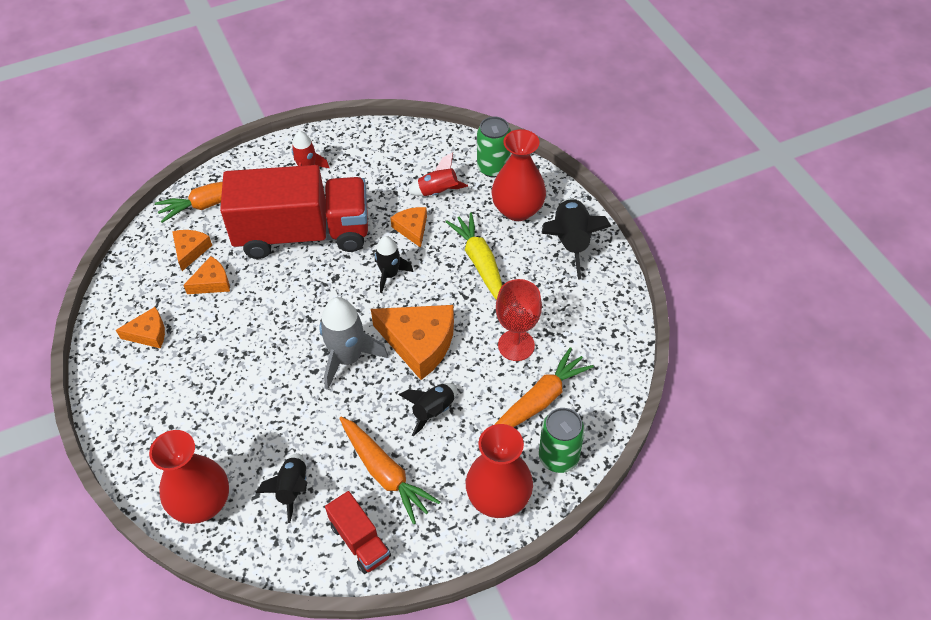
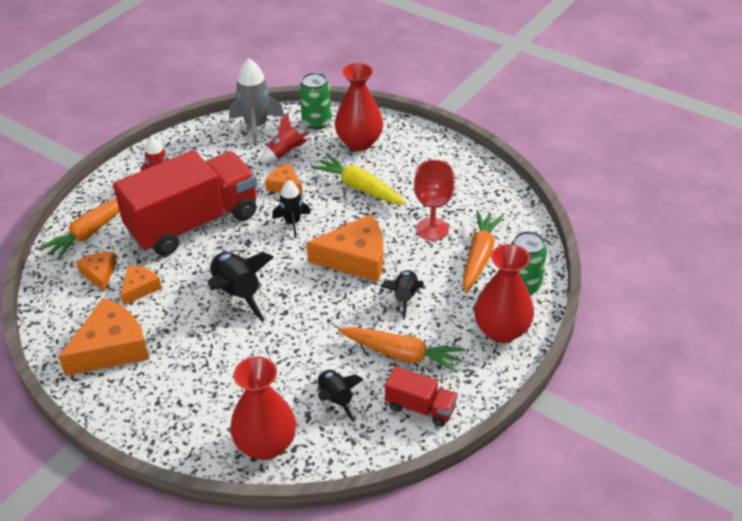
camera: 30 degrees left, 10 degrees down
orange cheese [116,307,165,348] -> orange cheese [58,298,149,376], size x1.85
grey rocket [319,297,388,390] -> grey rocket moved to [229,58,285,146]
black rocket [542,198,611,280] -> black rocket moved to [208,252,274,322]

